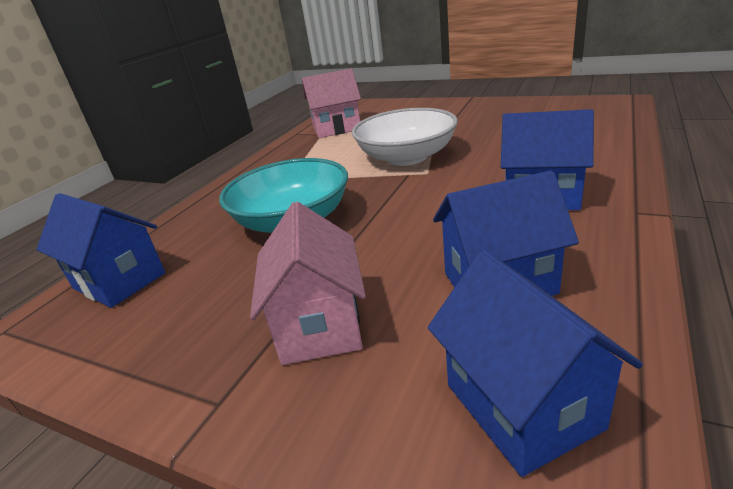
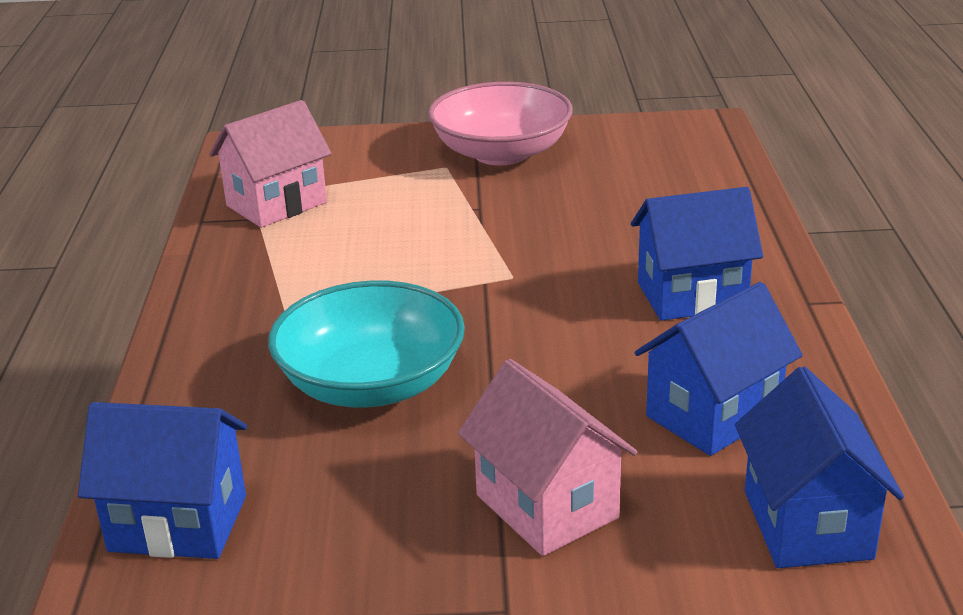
camera: 30 degrees left, 0 degrees up
white bowl [352,108,458,166] -> none
blue house [428,250,643,477] -> blue house turned 45 degrees clockwise [735,366,904,568]
none -> pink bowl [428,82,573,165]

